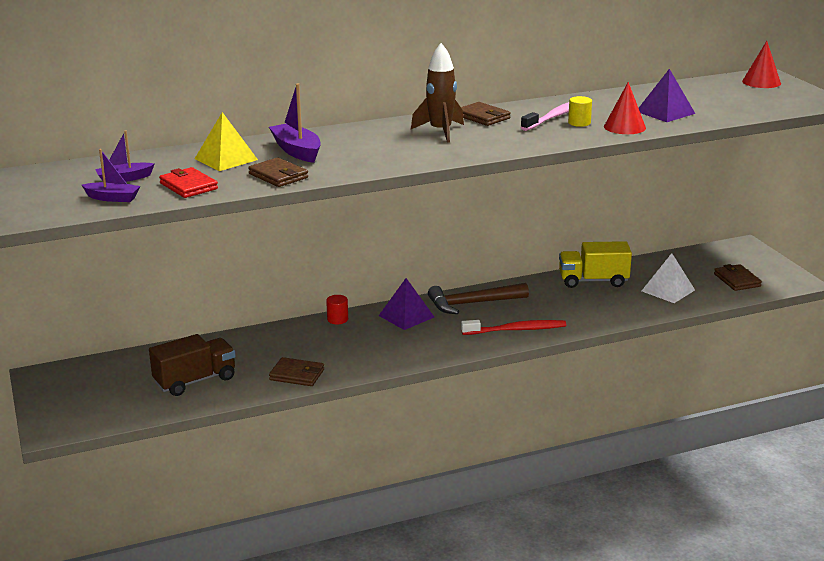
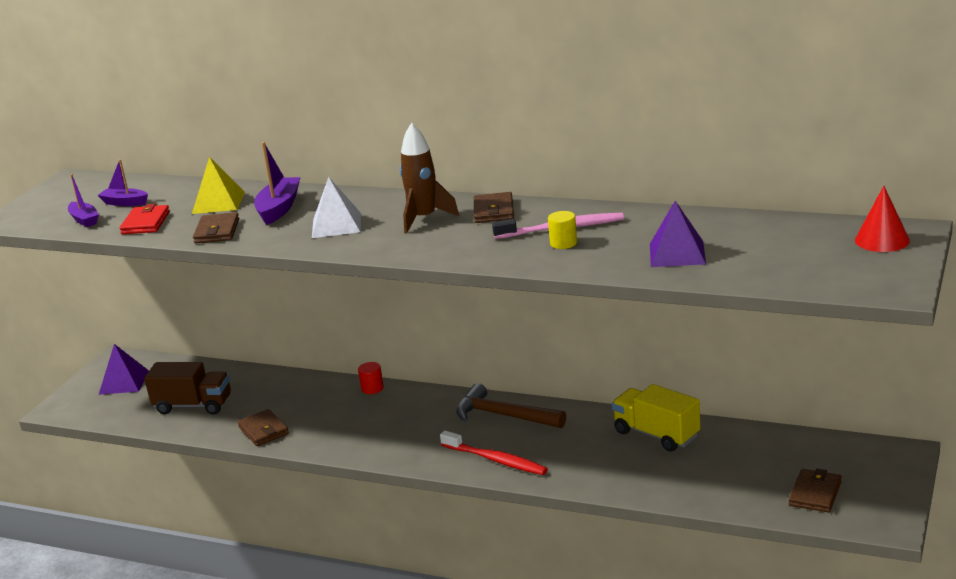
camera: 45 degrees right, 0 degrees up
purple pyramid [379,278,434,330] -> purple pyramid moved to [99,344,149,395]
red cone [604,82,646,134] -> none
white pyramid [642,253,695,303] -> white pyramid moved to [312,177,361,238]

